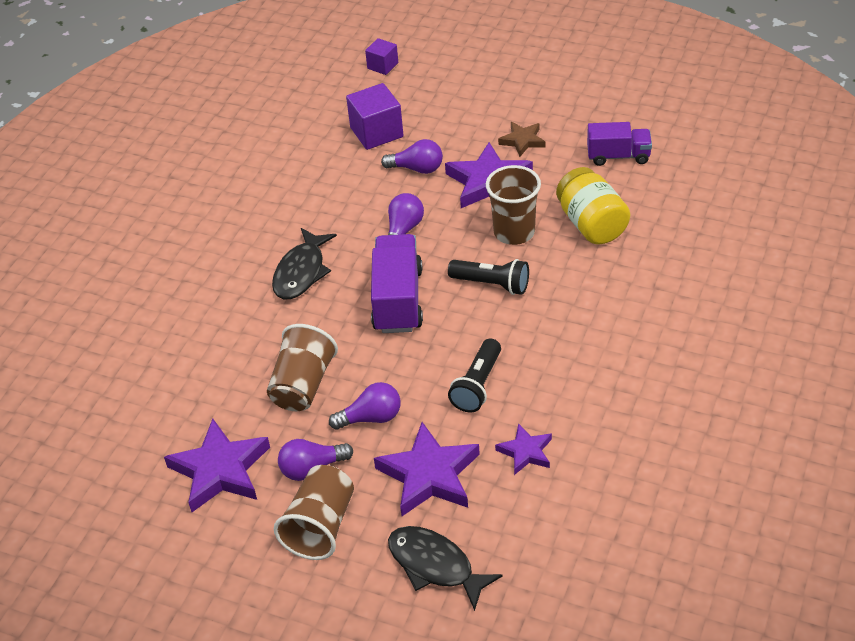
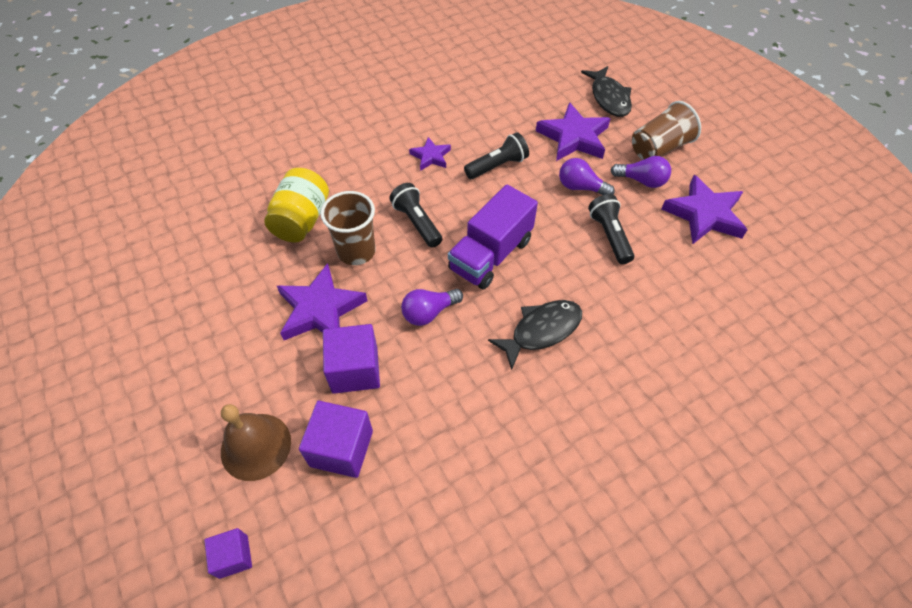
camera: 145 degrees left, 10 degrees up
brown cup [267,324,338,411] -> black flashlight [588,194,634,264]
purple light bulb [381,139,443,174] -> purple cube [323,324,380,394]
purple star [495,423,552,475] -> purple star moved to [409,137,451,171]
brown star [498,122,545,157] -> none
purple truck [587,122,652,166] -> none
none -> brown bell [221,404,291,481]

